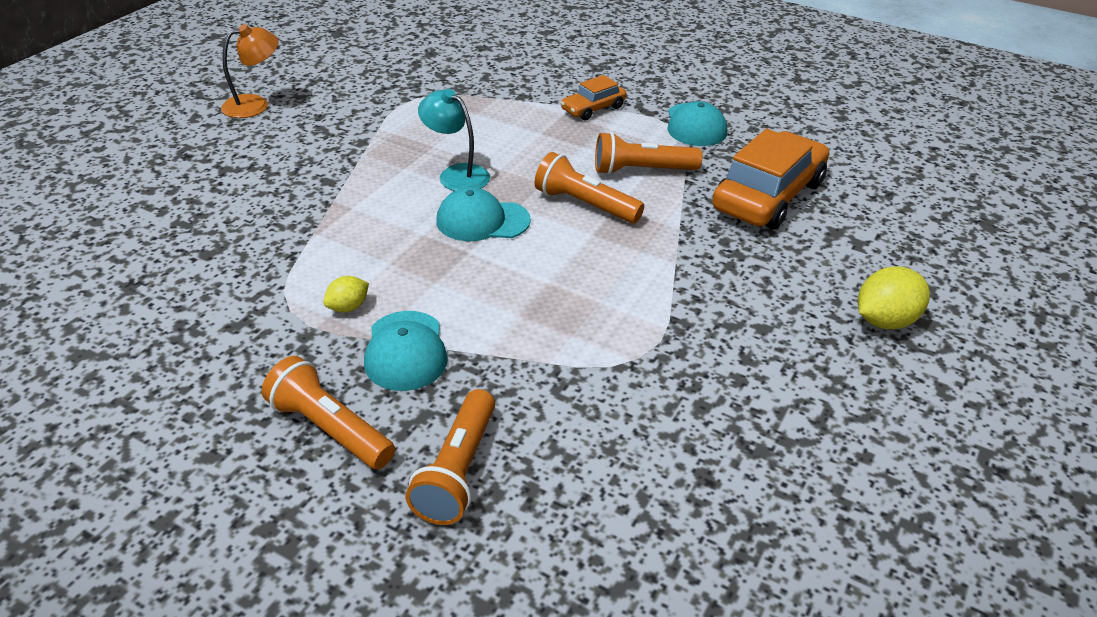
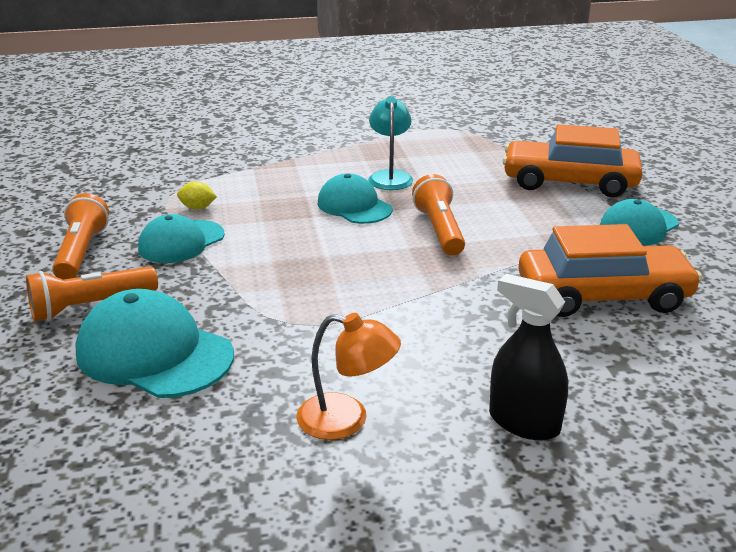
camera: 50 degrees right, 10 degrees down
orange lamp [221,24,278,118] -> orange lamp moved to [296,313,401,440]
orange car [561,75,626,120] -> orange car [502,124,643,197], size x1.95
orange flashlight [595,132,702,175] -> none
yellow lemon [858,266,930,329] -> black spray bottle [489,274,568,441]
none -> turquoise cap [75,289,234,398]

